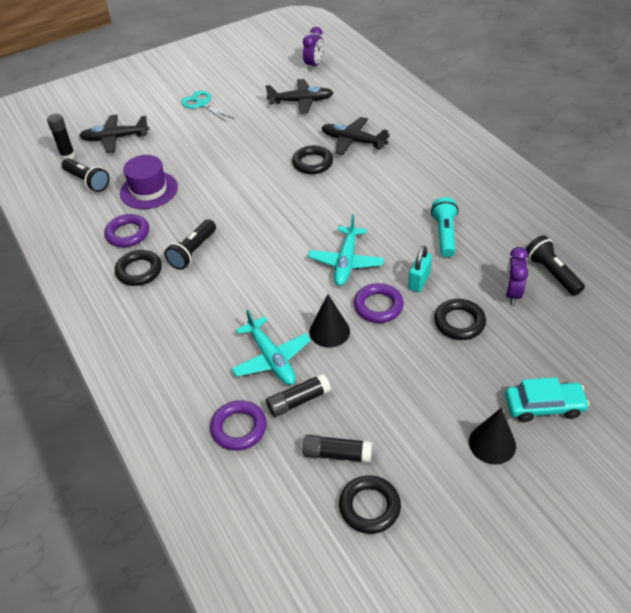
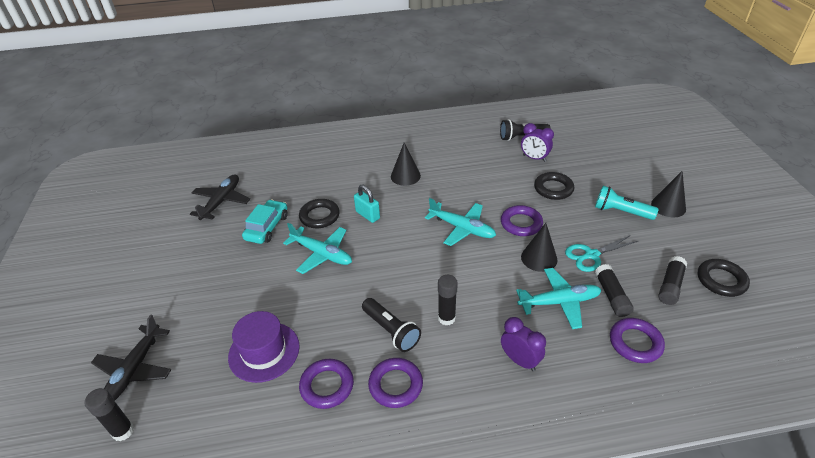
camera: 70 degrees left, 5 degrees down
black flashlight [62,158,110,192] -> none
black ring [115,250,162,286] -> purple ring [368,358,423,408]
turquoise scissors [181,91,234,122] -> turquoise scissors moved to [565,235,638,272]
purple clock [303,27,324,71] -> purple clock moved to [501,317,546,371]
black plane [321,117,390,155] -> none
turquoise padlock [408,246,432,292] -> turquoise padlock moved to [354,185,380,223]
turquoise flashlight [431,197,459,257] -> turquoise flashlight moved to [595,186,659,220]
turquoise car [505,377,590,422] -> turquoise car moved to [242,199,288,244]
none -> turquoise plane [283,223,352,274]
none -> black cone [391,142,421,186]
none -> black glue stick [438,275,458,326]

